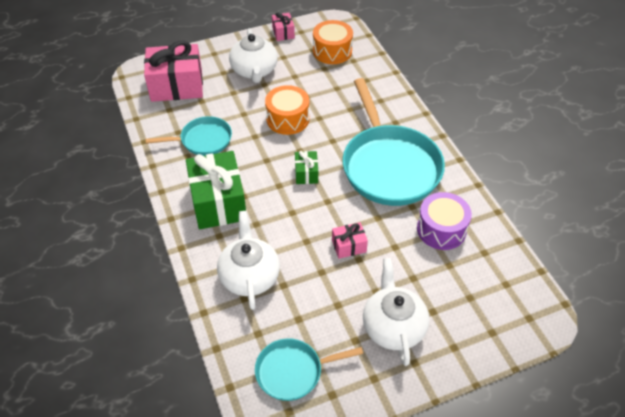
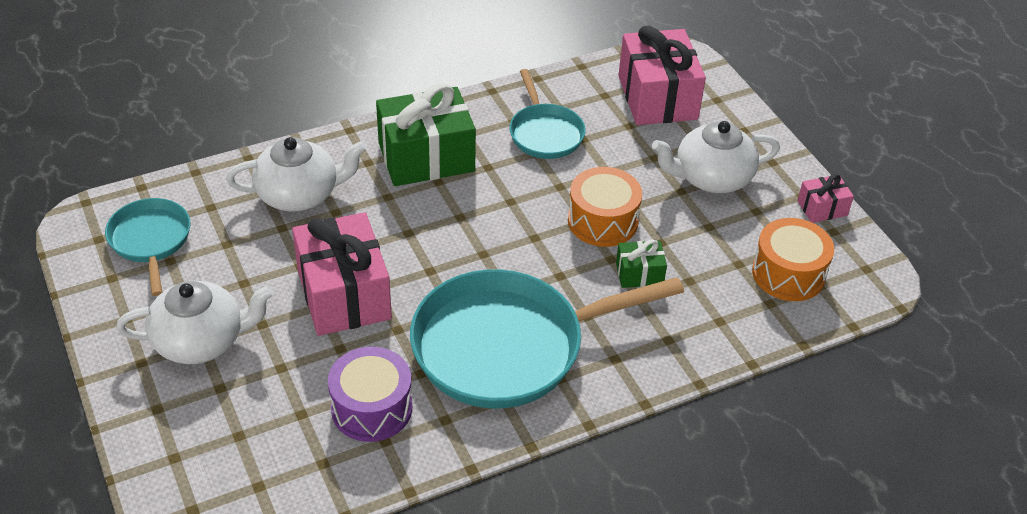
camera: 85 degrees right, 5 degrees down
green gift [295,151,318,184] -> green gift moved to [616,239,667,288]
pink gift [332,222,368,259] -> pink gift [292,212,392,336], size x2.11

